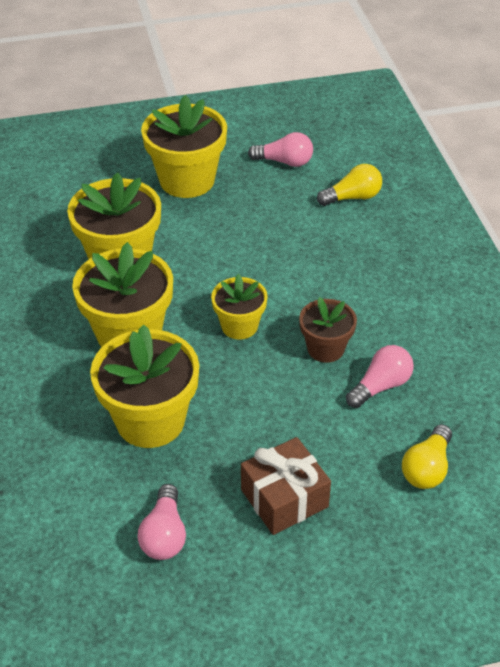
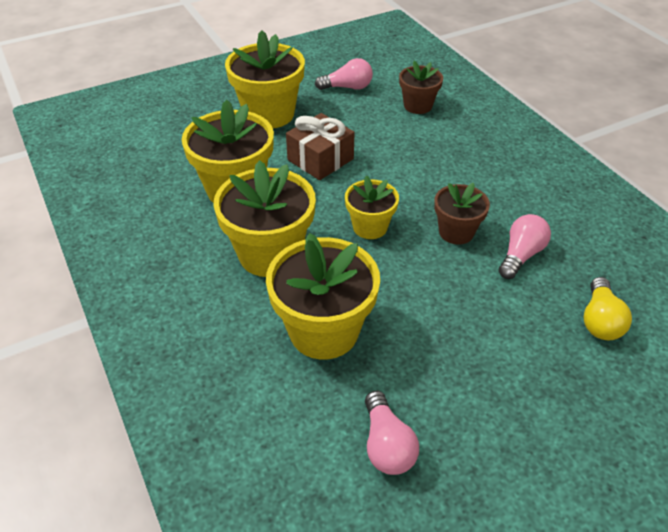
camera: 15 degrees left, 0 degrees up
brown gift [241,437,331,535] -> brown gift moved to [286,113,355,180]
yellow light bulb [317,164,382,206] -> brown flower pot [399,61,443,114]

